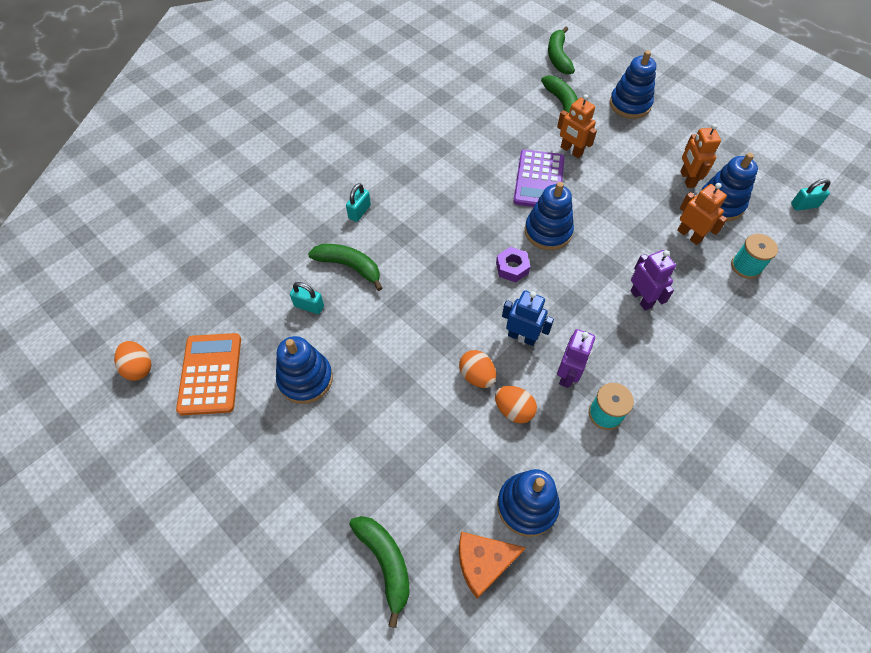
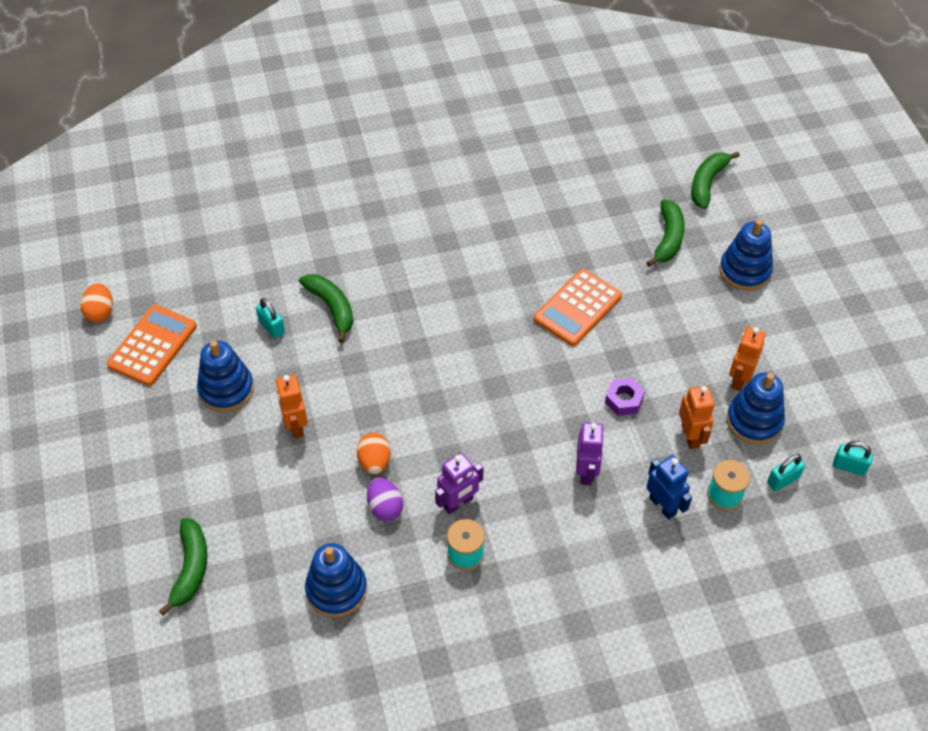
camera: 30 degrees right, 5 degrees down
turquoise padlock [346,183,371,222] -> turquoise padlock moved to [767,454,805,492]
orange cheese [459,532,526,599] -> none
orange egg [495,386,537,424] -> purple egg [367,478,403,521]
purple nut [496,247,530,283] -> purple nut moved to [605,378,645,416]
blue robot [502,290,554,346] -> blue robot moved to [646,455,692,519]
purple calculator [513,150,565,207] -> orange calculator [534,269,622,346]
blue stacking toy [525,182,574,250] -> none
orange robot [557,94,597,158] -> orange robot moved to [276,374,308,438]

